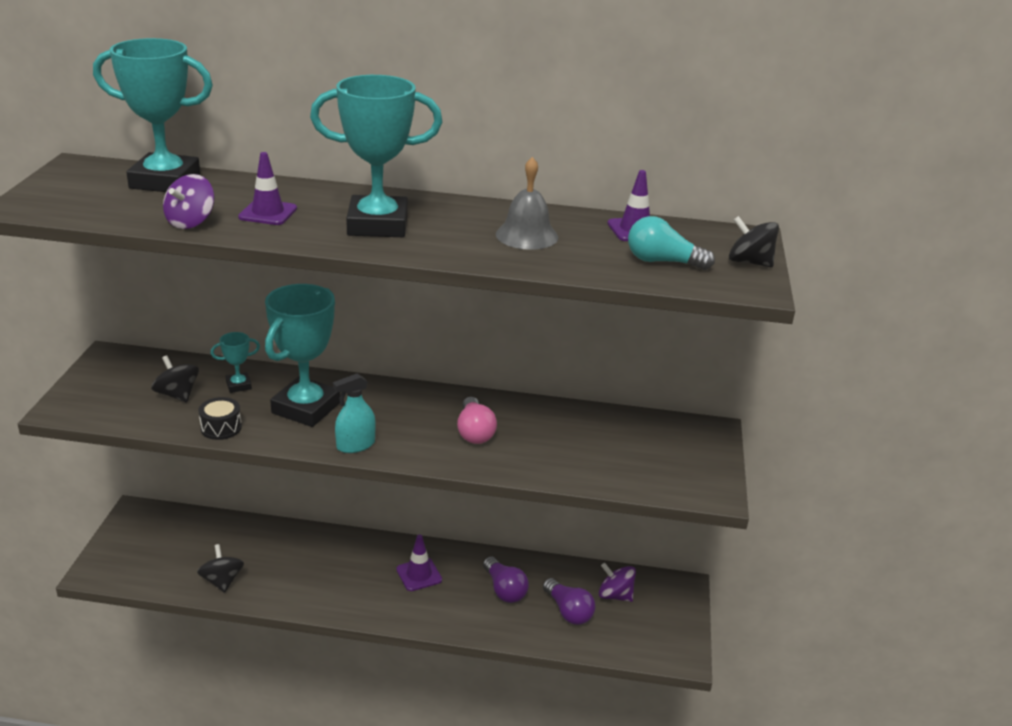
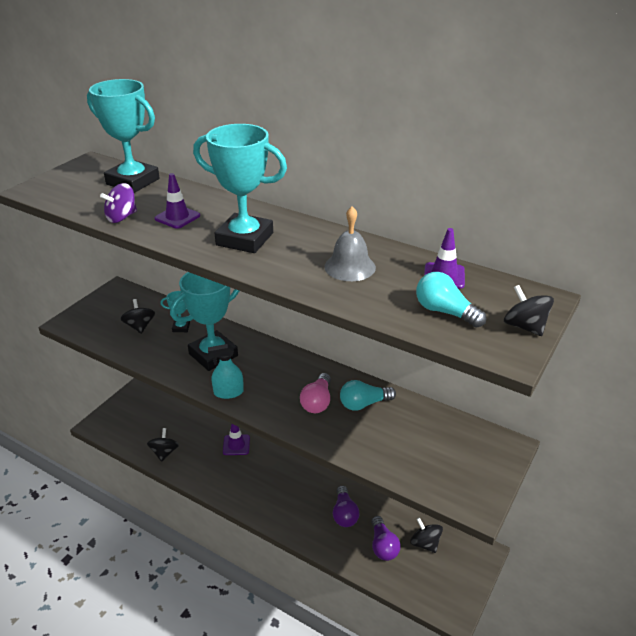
camera: 25 degrees right, 5 degrees up
black drum [198,397,242,440] -> none
purple traffic cone [396,535,442,591] -> purple traffic cone moved to [223,424,250,455]
purple spinning top [599,563,636,602] -> black spinning top [410,517,443,553]
none -> turquoise light bulb [340,380,396,411]

